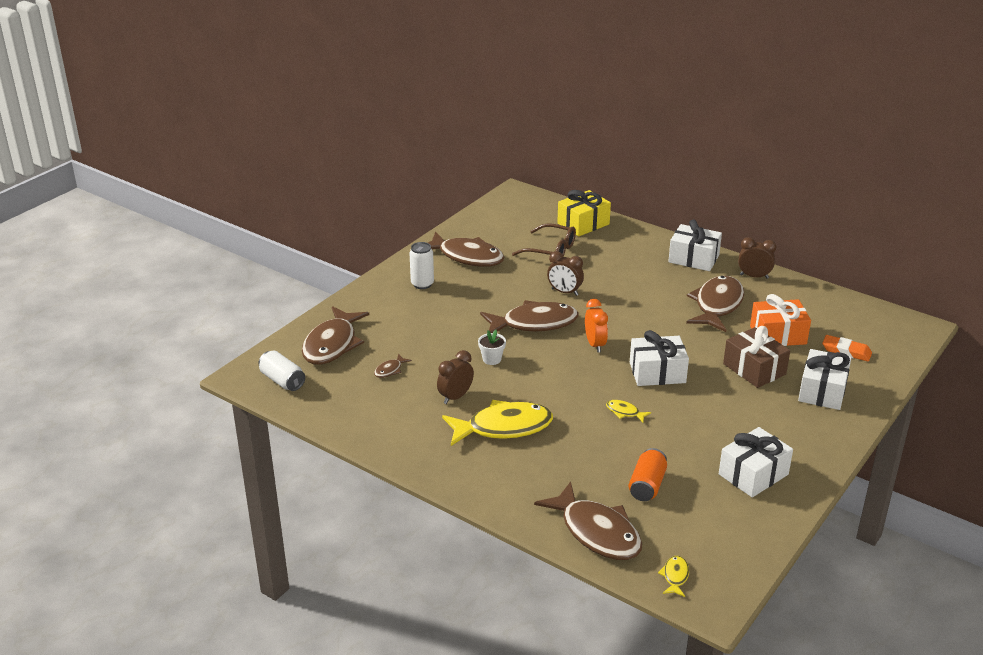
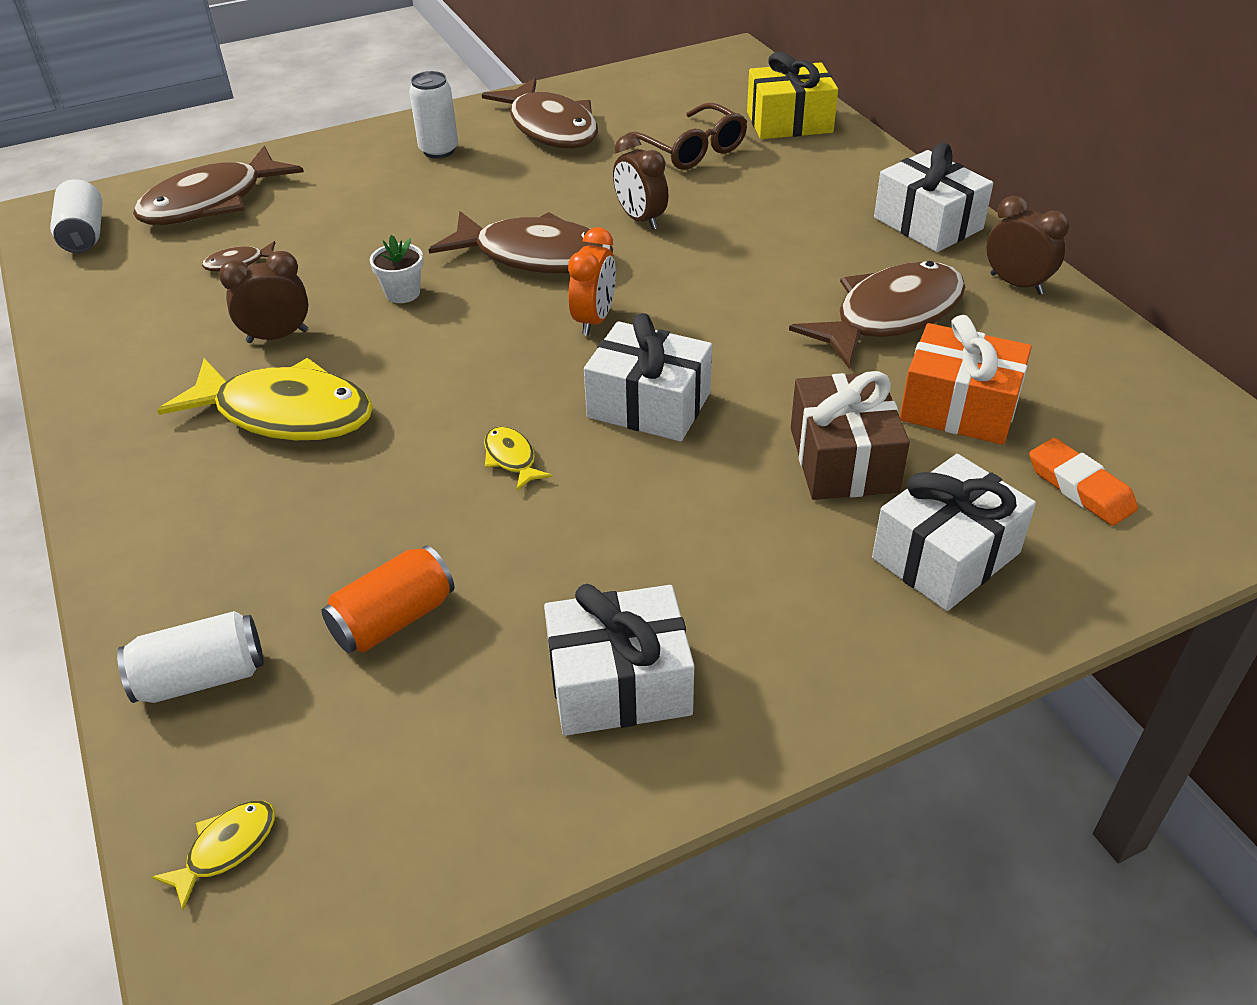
camera: 30 degrees right, 10 degrees up
brown fish [534,481,642,560] -> white can [117,611,264,703]

